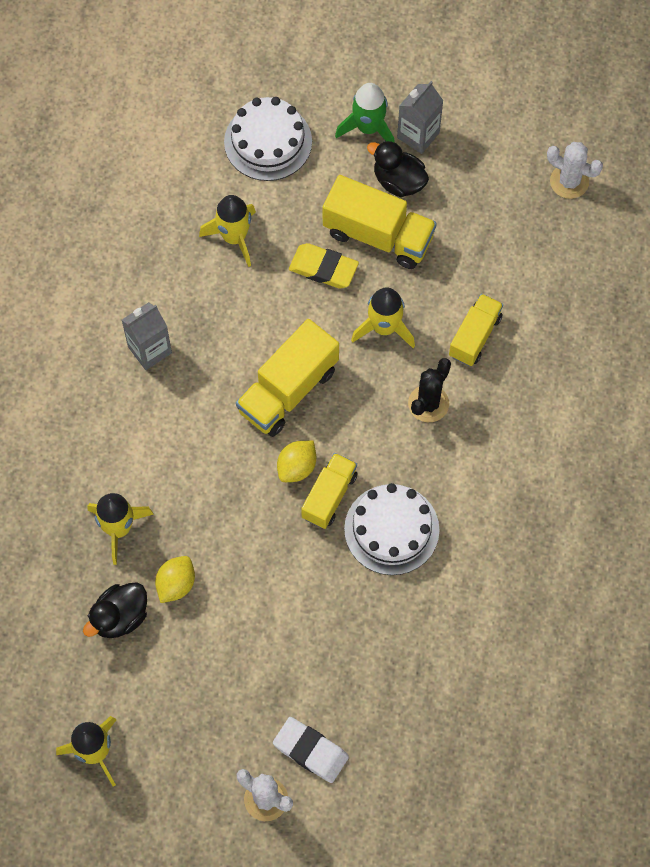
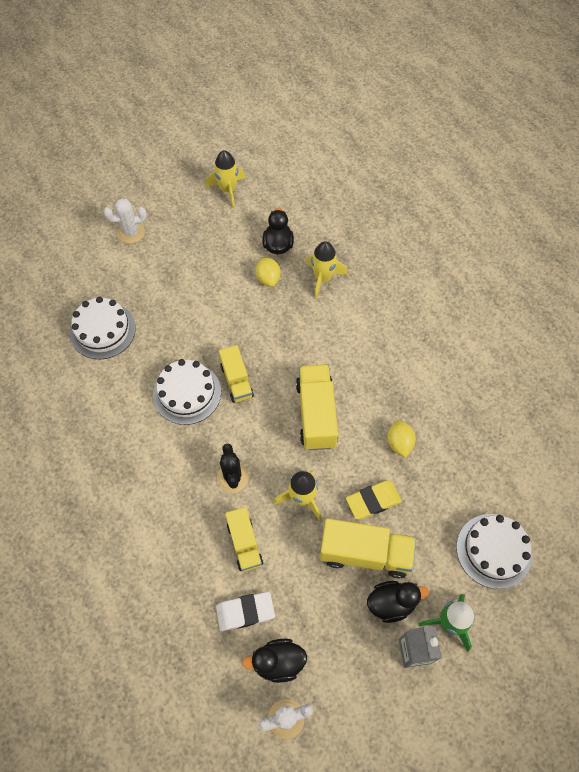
camera: 135 degrees right, 5 degrees down
grey carton [122,302,172,370] -> none
yellow rocket [199,195,256,267] -> none
white eraser [273,717,349,783] -> white eraser moved to [216,592,275,631]
yellow lemon [277,441,316,482] -> yellow lemon moved to [387,420,416,458]
yellow truck [323,175,437,269] -> yellow truck turned 150 degrees counterclockwise [320,519,416,579]
none -> white cake [70,297,136,359]
none -> black duck [242,639,307,683]

